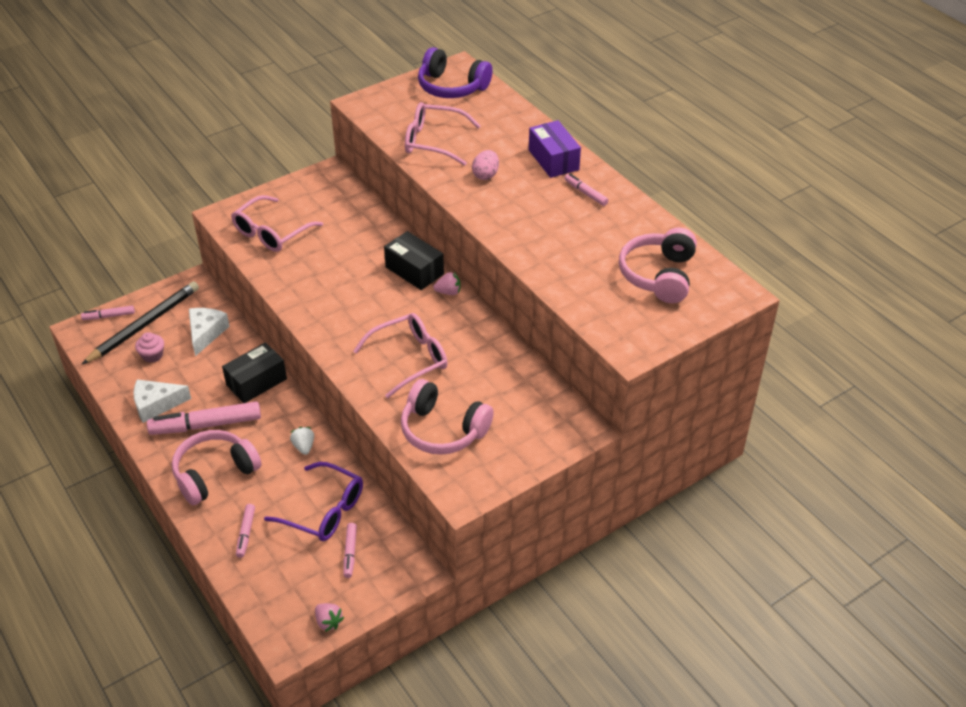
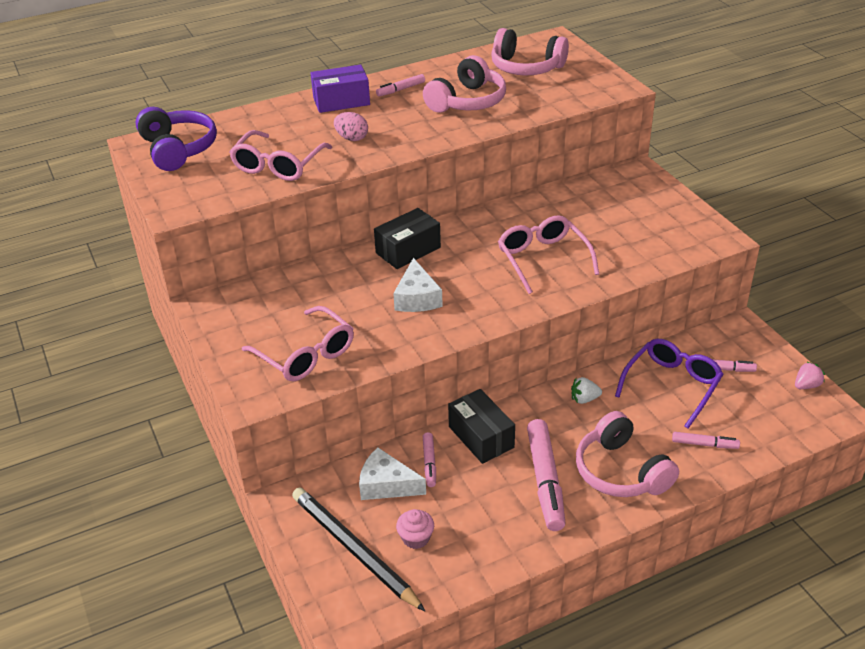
camera: 80 degrees left, 5 degrees down
pink marker [81,306,135,320] -> pink marker moved to [423,432,436,487]
white cheese [133,379,191,423] -> white cheese moved to [393,258,443,312]
pink headphones [401,379,494,455] -> pink headphones moved to [423,55,506,113]
purple headphones [418,47,493,98] -> purple headphones turned 60 degrees counterclockwise [136,107,217,171]
pink strawberry [433,272,461,295] -> none

